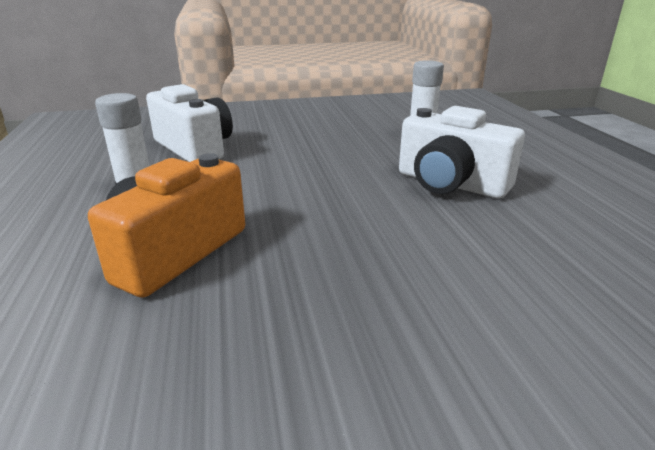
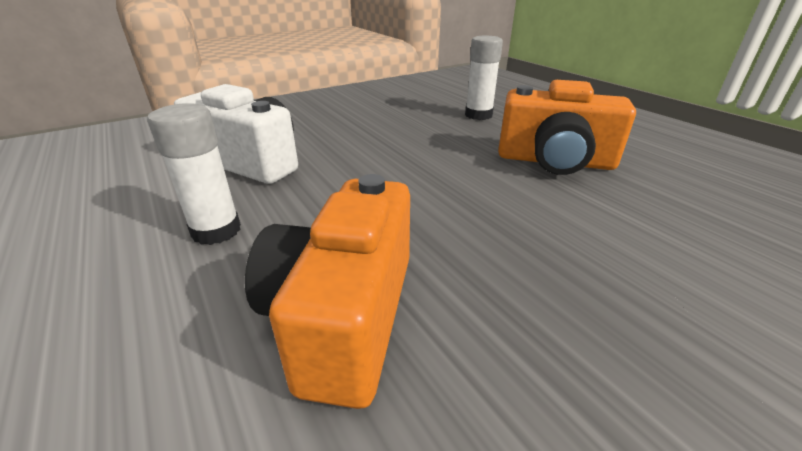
camera: 20 degrees left, 5 degrees up
white camera [399,106,525,198] -> orange camera [498,80,636,175]

